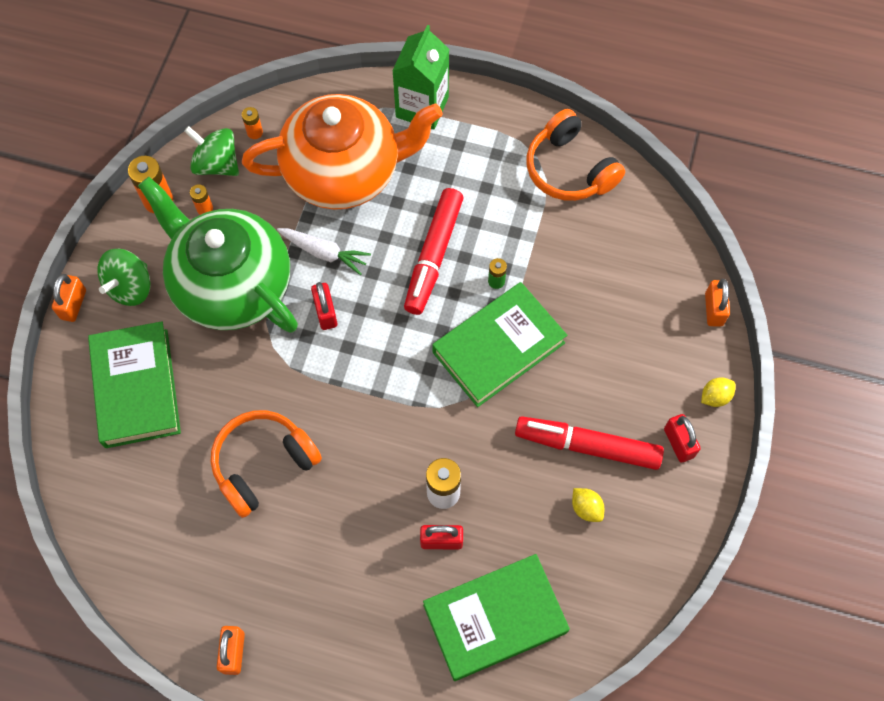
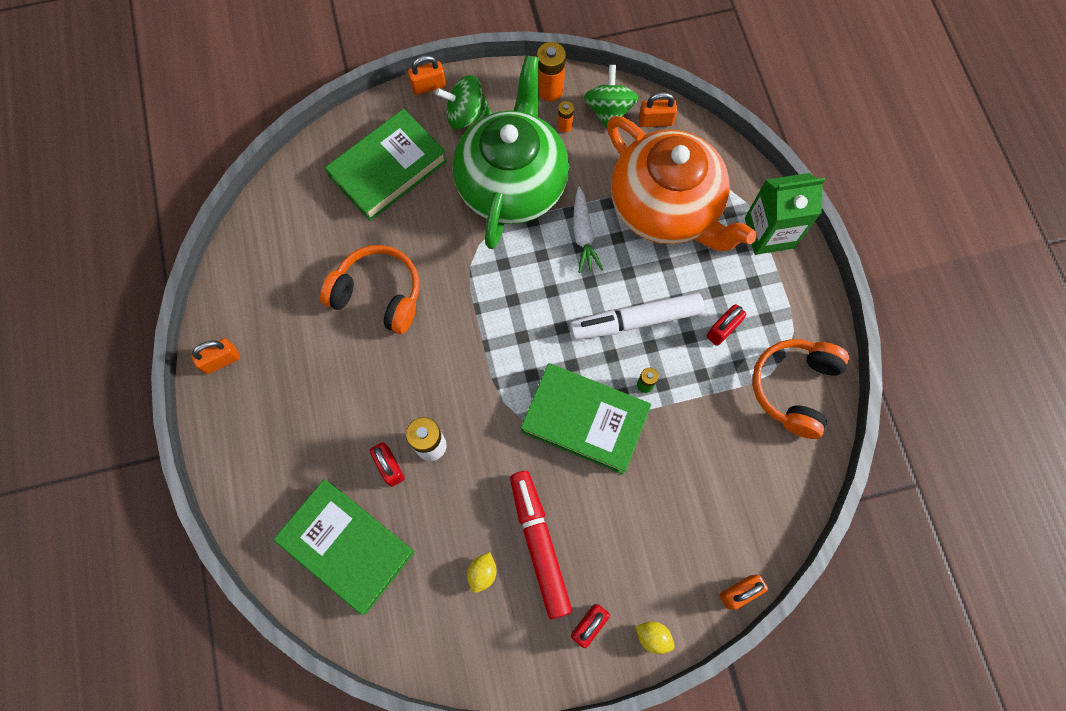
camera: 60 degrees right, 5 degrees up
orange battery [242,107,263,139] -> orange padlock [639,92,678,127]
red padlock [311,282,337,330] -> red padlock moved to [706,304,746,346]
red marker [404,188,464,315] -> white marker [570,293,704,340]

